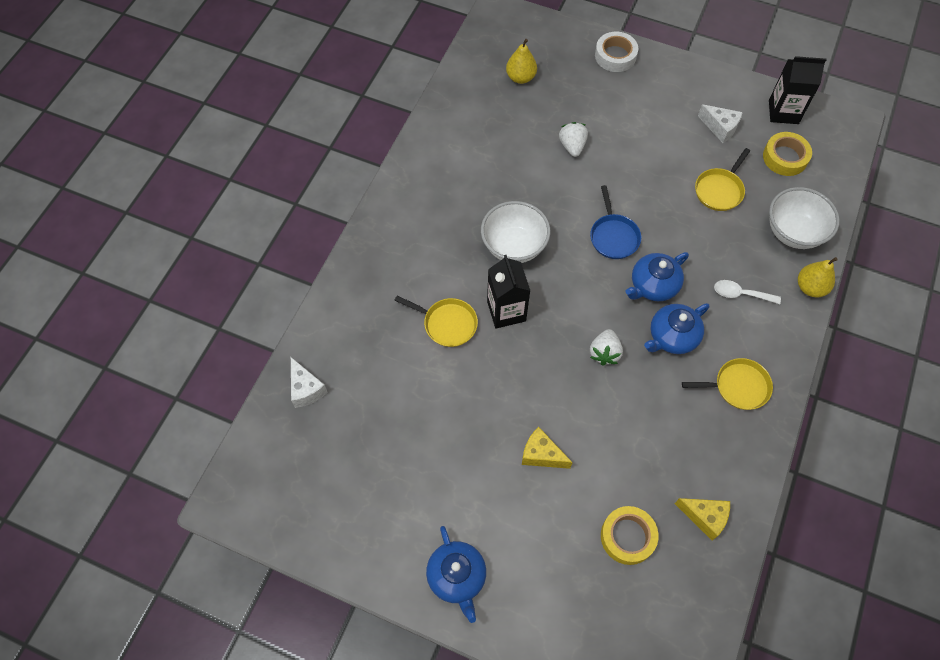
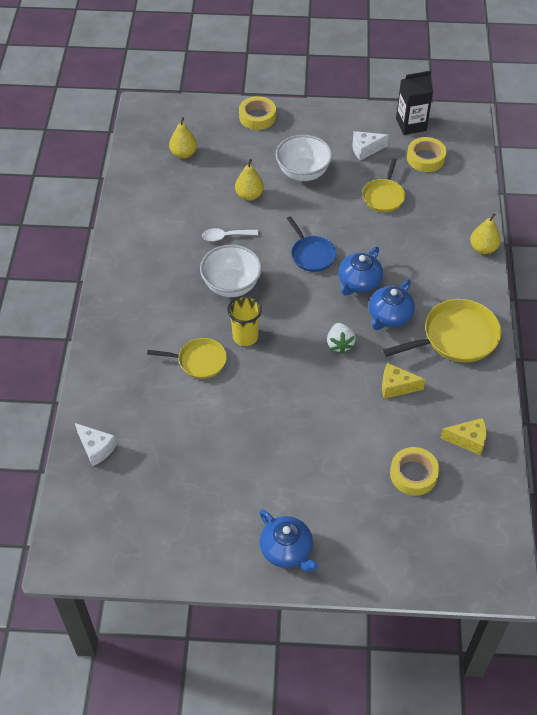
camera: 20 degrees left, 10 degrees down
black carton [487,255,530,329] -> yellow cup [227,296,262,346]
yellow cheese [522,427,573,469] -> yellow cheese moved to [382,363,426,399]
white strawberry [559,122,588,157] -> yellow pear [235,159,264,201]
white tape [595,32,638,72] -> yellow tape [239,96,276,130]
yellow pan [682,358,773,410] -> yellow pan [383,299,501,362], size x1.60
white cheese [698,104,743,143] -> white cheese turned 150 degrees clockwise [353,131,389,161]
white spoon [714,280,781,304] -> white spoon moved to [202,228,258,241]
white bowl [769,187,840,249] -> white bowl moved to [276,134,332,181]

